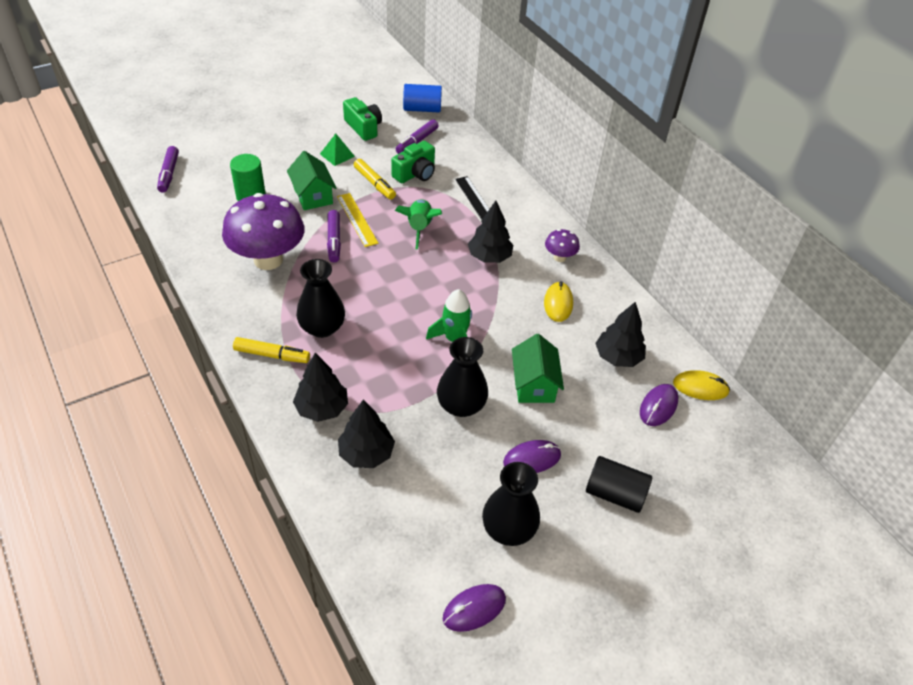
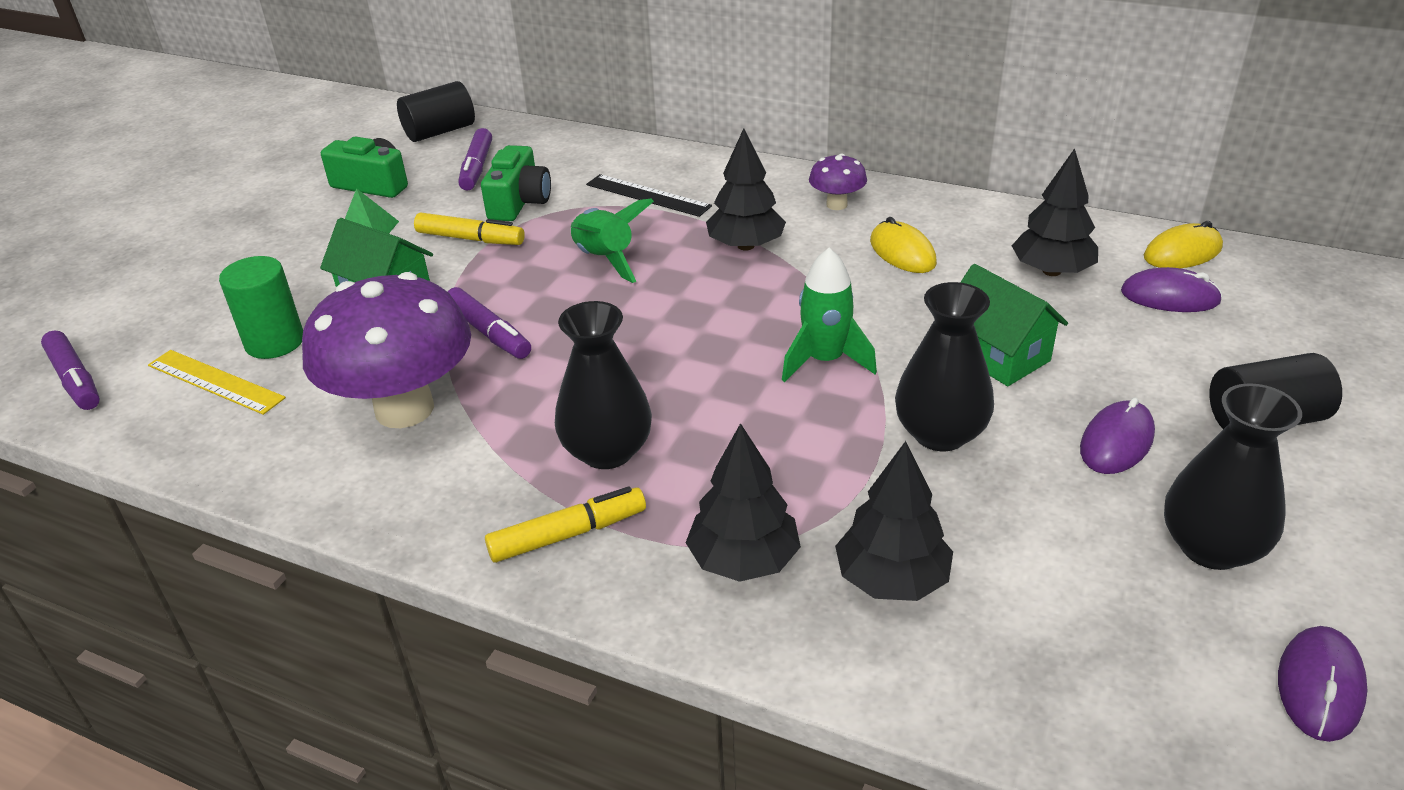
camera: 30 degrees left, 10 degrees down
yellow ruler [337,193,379,247] -> yellow ruler moved to [148,350,286,415]
blue cylinder [403,84,442,112] -> black cylinder [397,81,475,142]
purple mouse [640,384,678,426] -> purple mouse turned 75 degrees counterclockwise [1121,267,1223,312]

